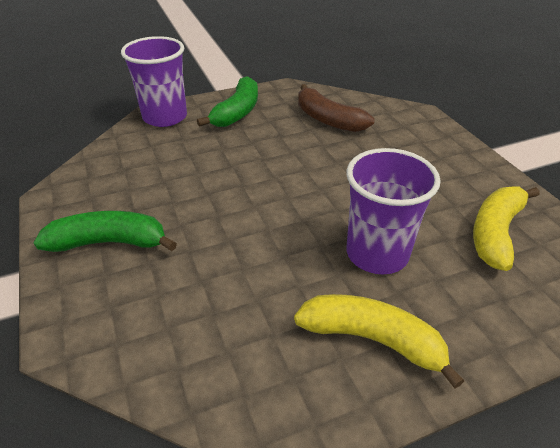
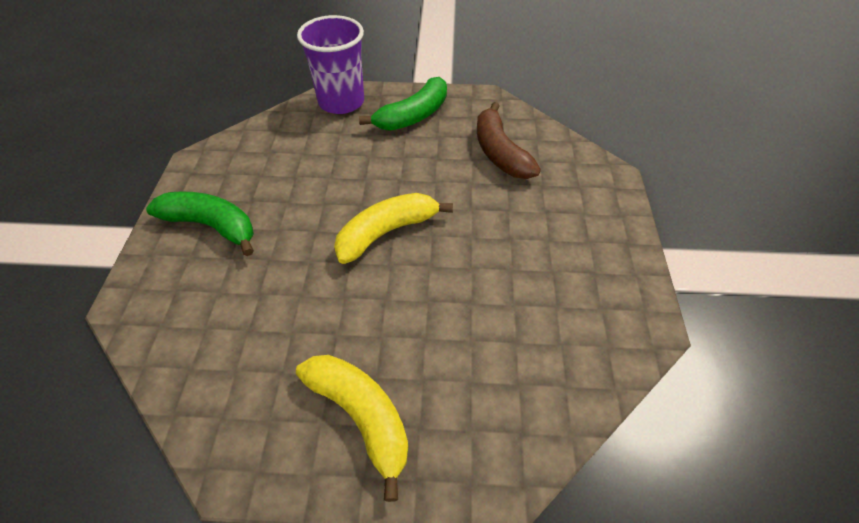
camera: 25 degrees right, 10 degrees up
purple cup [347,148,441,274] -> none
yellow banana [473,187,540,271] -> yellow banana moved to [334,193,453,264]

